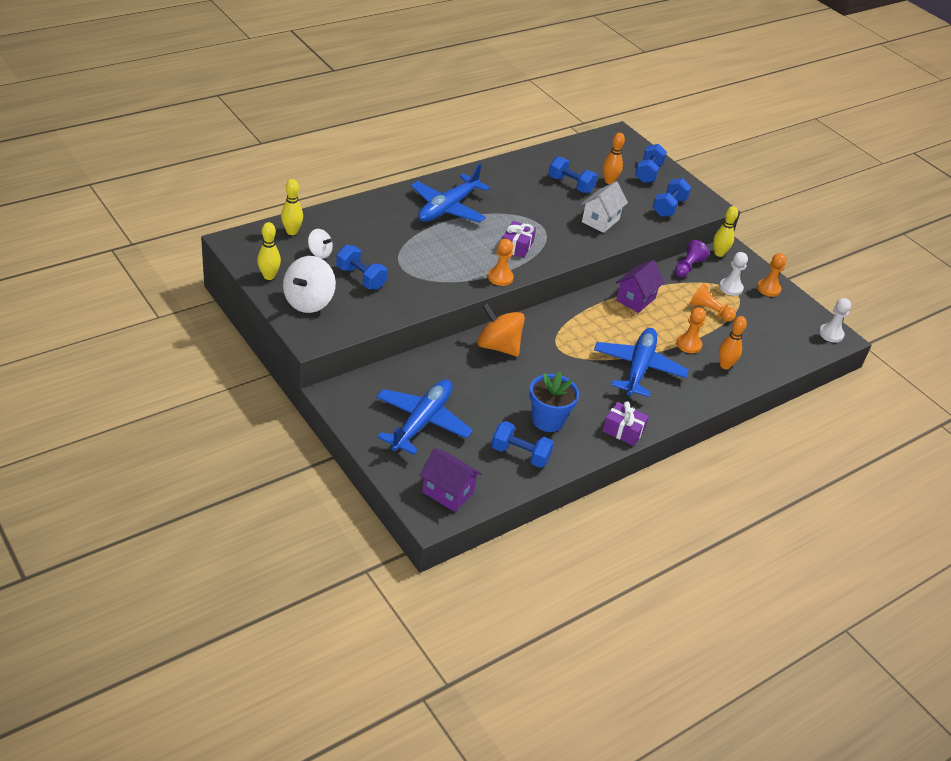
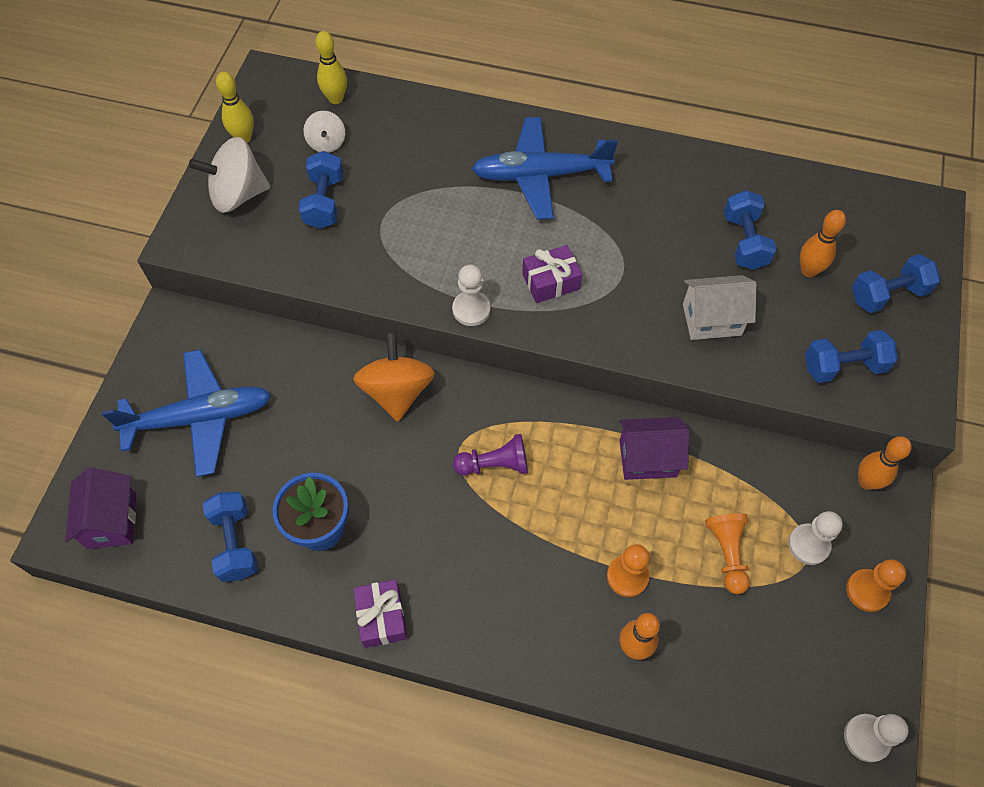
camera: 55 degrees right, 20 degrees up
orange pawn [488,239,514,286] -> white pawn [452,265,491,326]
blue plane [594,328,689,397] -> none
purple pawn [675,240,709,277] -> purple pawn moved to [453,434,528,476]
yellow bowling pin [713,206,738,257] -> orange bowling pin [858,436,912,490]

